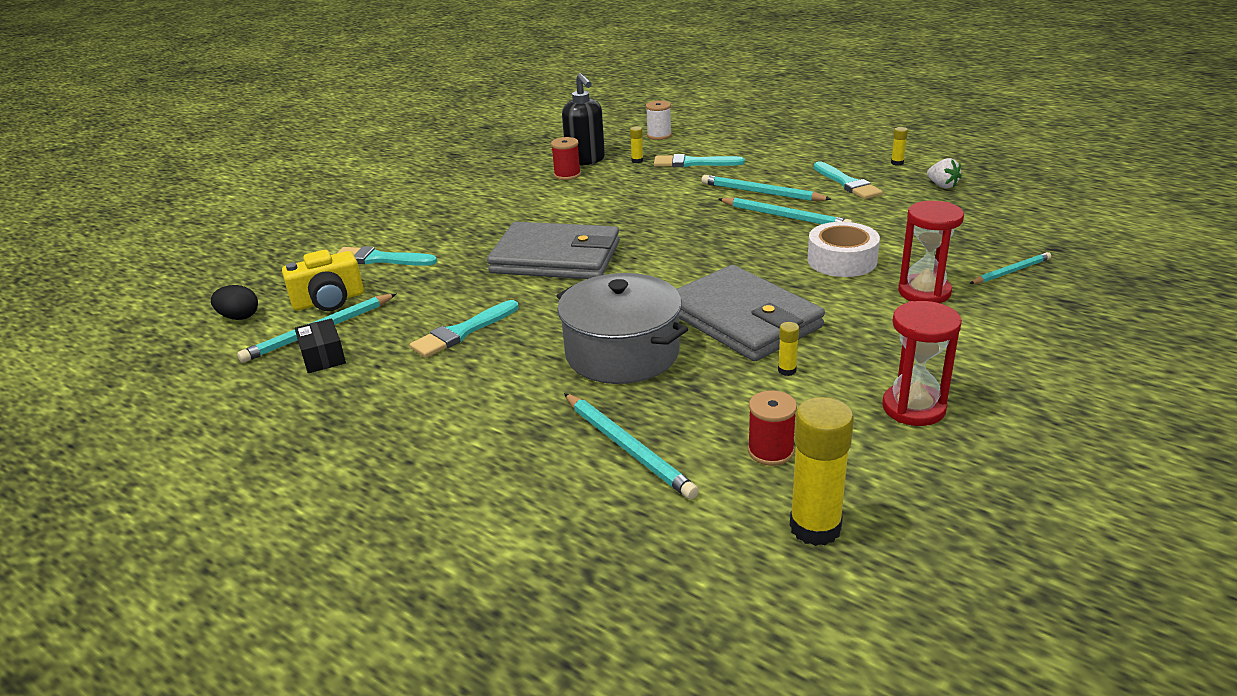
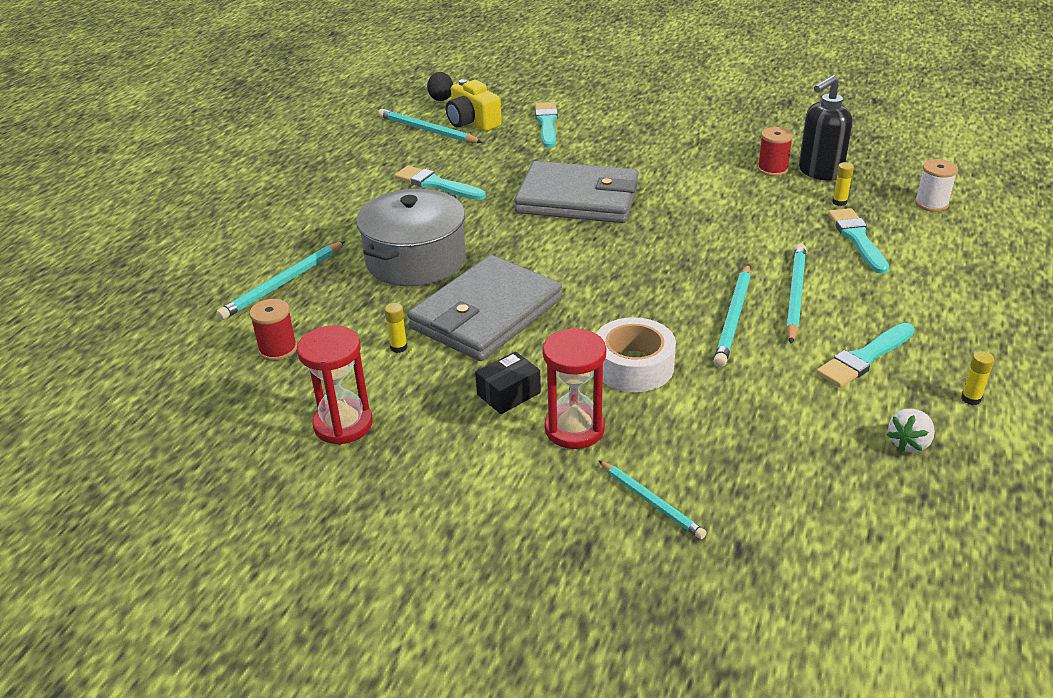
camera: 75 degrees right, 5 degrees up
black box [295,318,346,373] -> black box moved to [475,351,541,414]
grey wallet [487,222,620,279] -> grey wallet turned 75 degrees counterclockwise [514,161,639,223]
yellow glue stick [790,397,854,546] -> none

